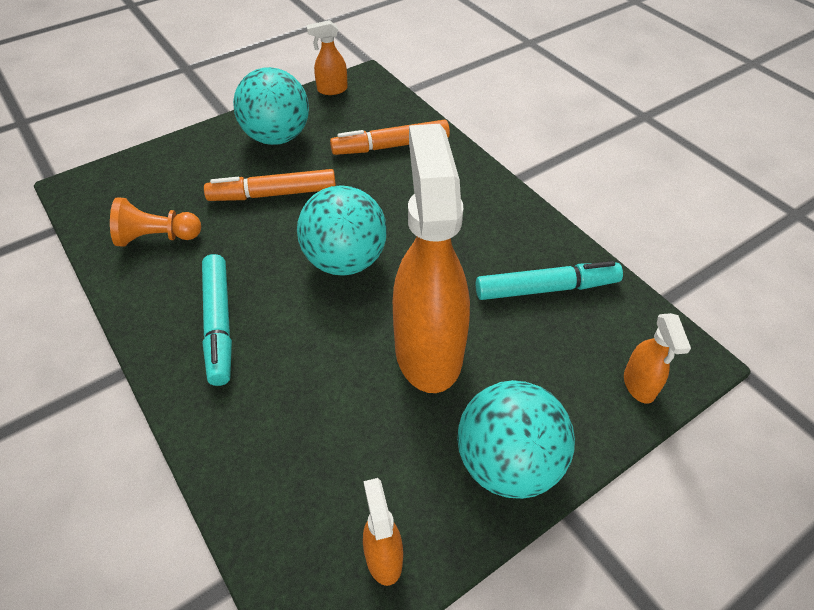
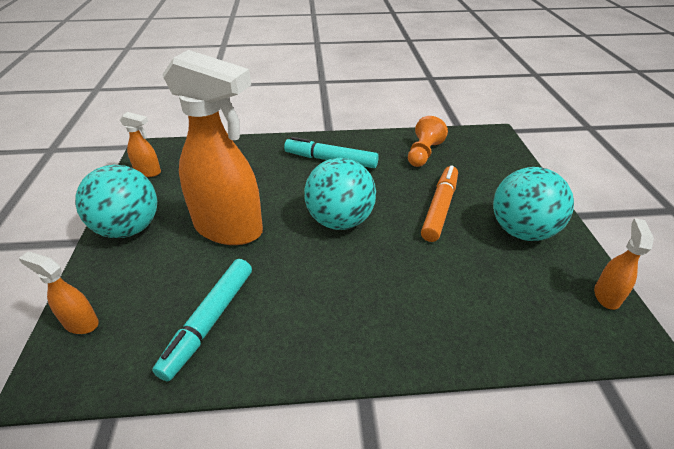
camera: 120 degrees right, 10 degrees down
orange marker [330,120,450,155] -> none

